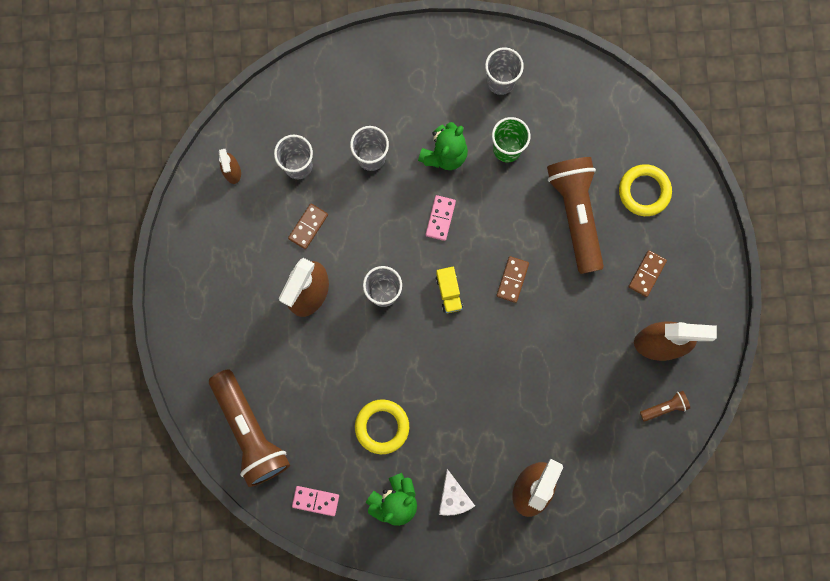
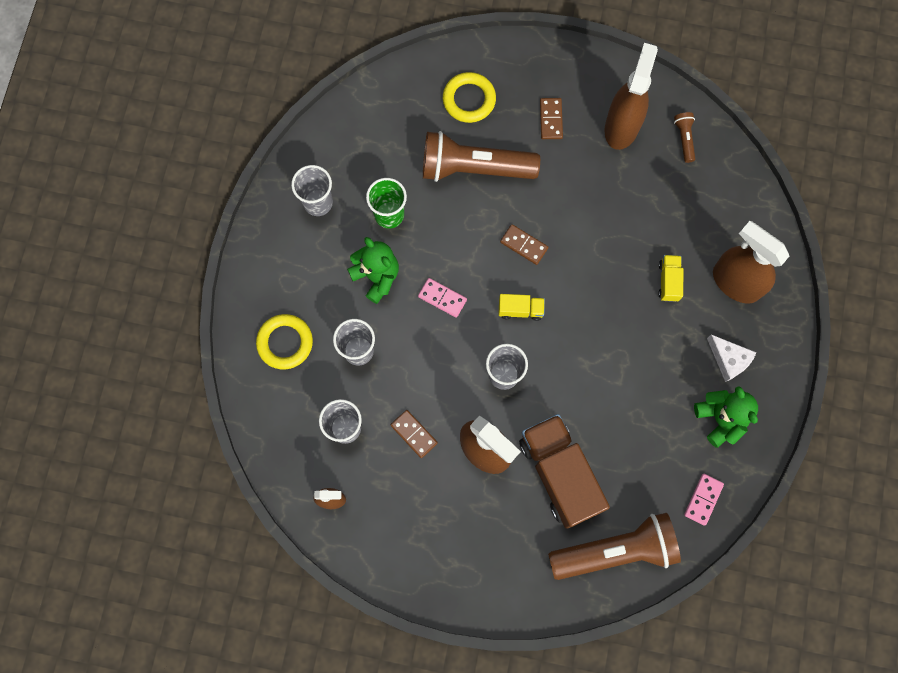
camera: 75 degrees left, 5 degrees down
yellow ring [355,399,409,454] -> yellow ring moved to [256,314,313,369]
white cheese [439,469,475,516] -> white cheese turned 45 degrees clockwise [707,334,757,382]
brown domino [628,250,667,297] -> brown domino turned 45 degrees clockwise [540,98,563,139]
none -> brown truck [519,414,610,529]
none -> yellow truck [658,255,683,302]

